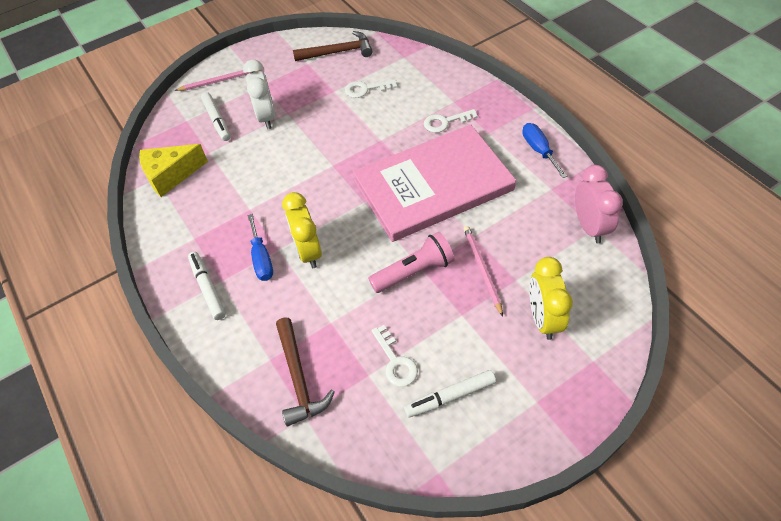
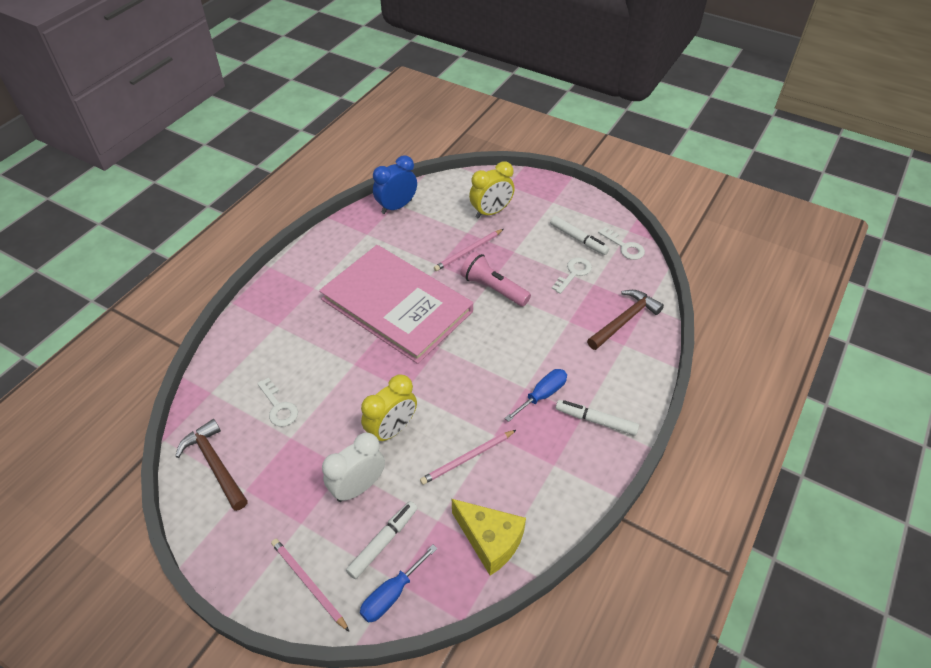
camera: 120 degrees left, 5 degrees down
white marker [188,252,226,320] -> white marker turned 75 degrees clockwise [556,400,639,436]
yellow clock [282,192,322,268] -> yellow clock moved to [361,374,417,441]
white key [424,109,478,133] -> white key moved to [598,227,645,260]
blue screwdriver [522,123,567,178] -> blue screwdriver moved to [360,545,437,623]
pink clock [575,165,623,243] -> blue clock [373,155,417,214]
none -> pink pencil [420,430,516,485]

